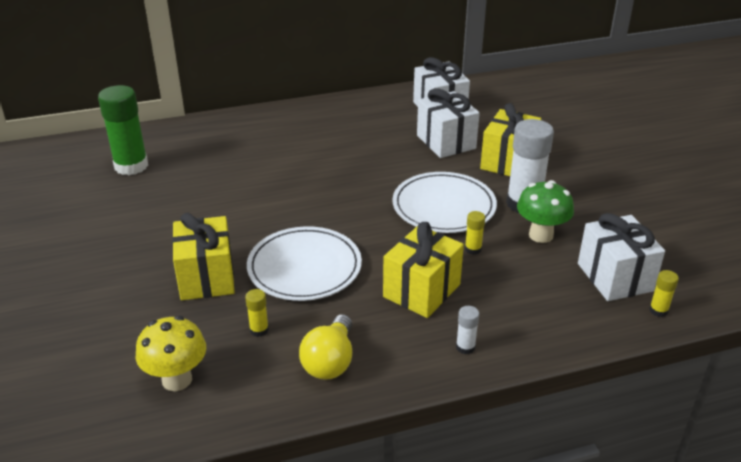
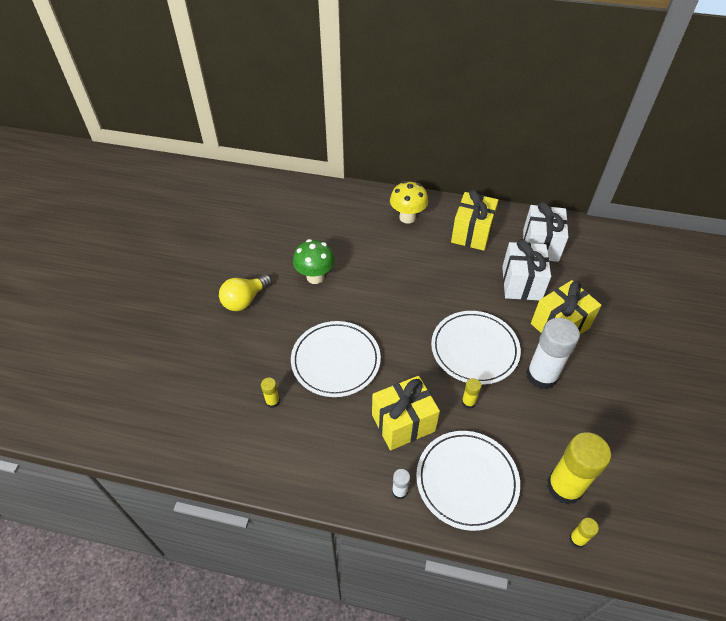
camera: 30 degrees right, 15 degrees up
green glue stick [98,85,148,175] -> none
yellow mushroom [136,316,206,391] -> yellow mushroom moved to [390,181,428,224]
yellow gift [172,213,235,300] -> yellow gift moved to [451,190,498,251]
yellow light bulb [299,314,352,380] -> yellow light bulb moved to [219,274,272,311]
green mushroom [517,180,574,243] -> green mushroom moved to [293,239,335,284]
white gift [578,213,665,301] -> yellow glue stick [547,432,611,505]
none -> white plate [416,431,520,531]

